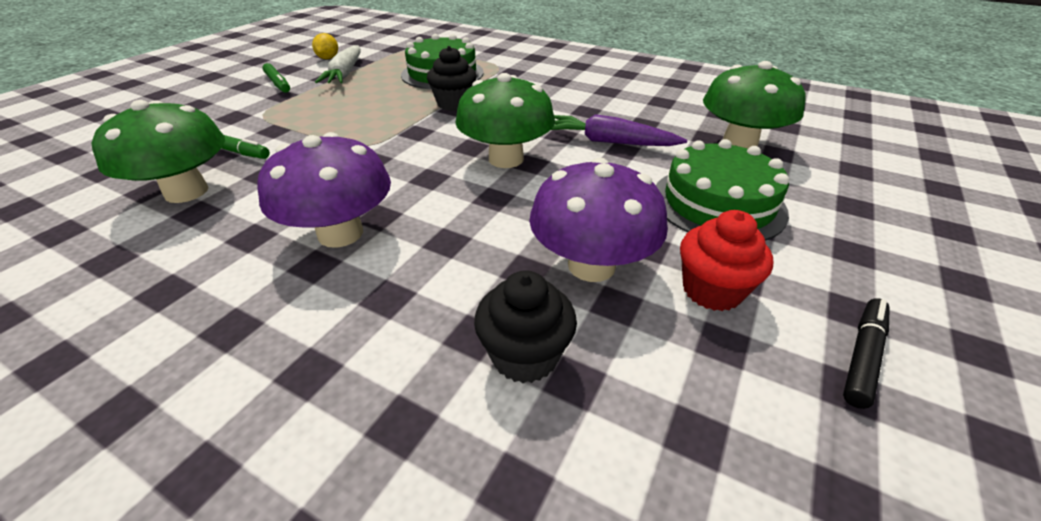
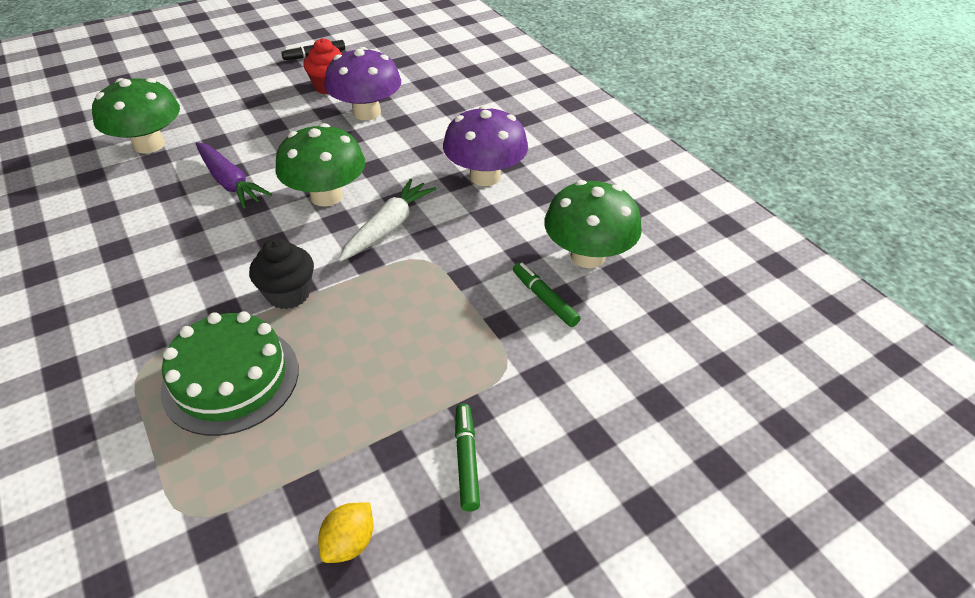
camera: 150 degrees left, 5 degrees up
white carrot [315,45,361,83] -> white carrot moved to [339,178,436,262]
black cupcake [474,270,577,383] -> none
green cake [656,139,789,241] -> none

